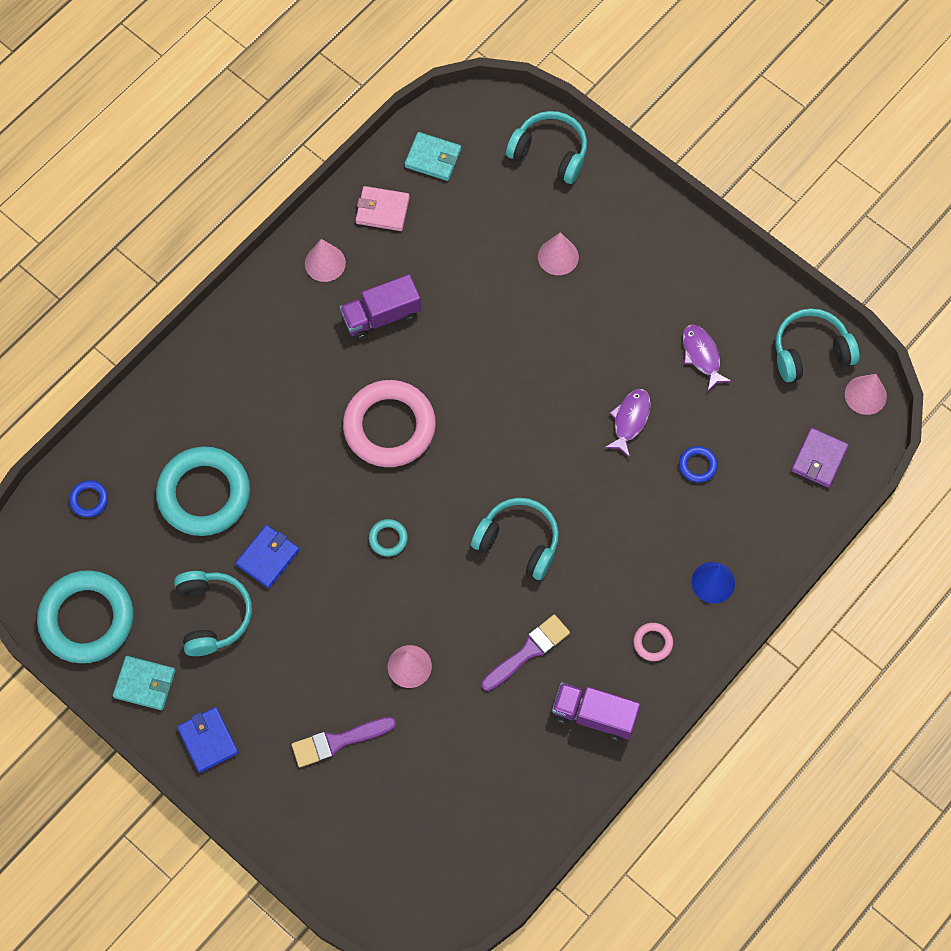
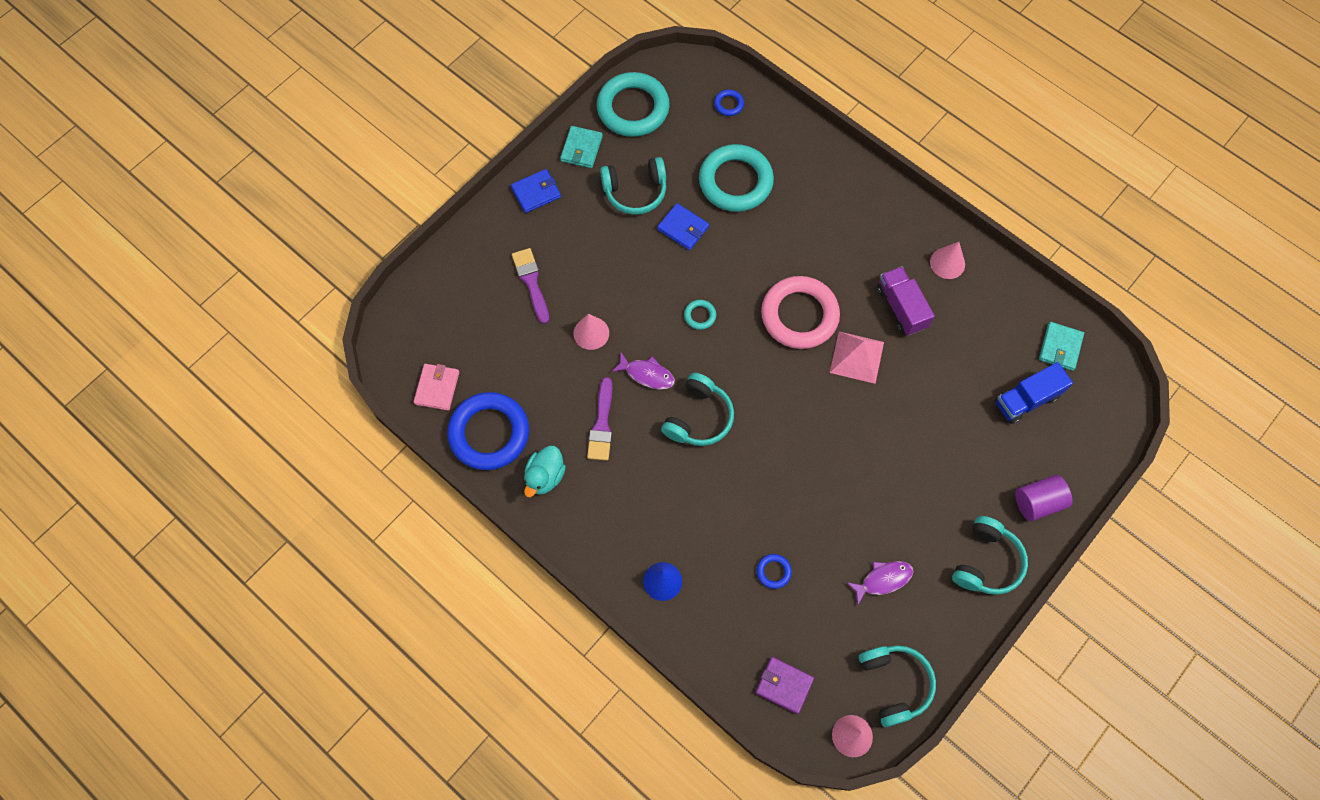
camera: 90 degrees right, 0 degrees up
pink wallet [356,186,410,231] -> pink wallet moved to [414,364,459,410]
purple brush [482,615,570,691] -> purple brush turned 45 degrees clockwise [587,377,612,461]
turquoise headphones [506,111,587,184] -> turquoise headphones moved to [952,516,1028,595]
pink cone [538,232,579,275] -> none
purple truck [552,682,641,741] -> turquoise duck [524,445,566,497]
purple fish [604,389,651,458] -> purple fish moved to [611,351,675,390]
pink ring [633,623,673,661] -> none
none -> blue ring [447,392,529,470]
none -> pink pyramid [830,332,884,384]
none -> blue truck [995,362,1073,424]
none -> purple cylinder [1015,475,1072,521]

